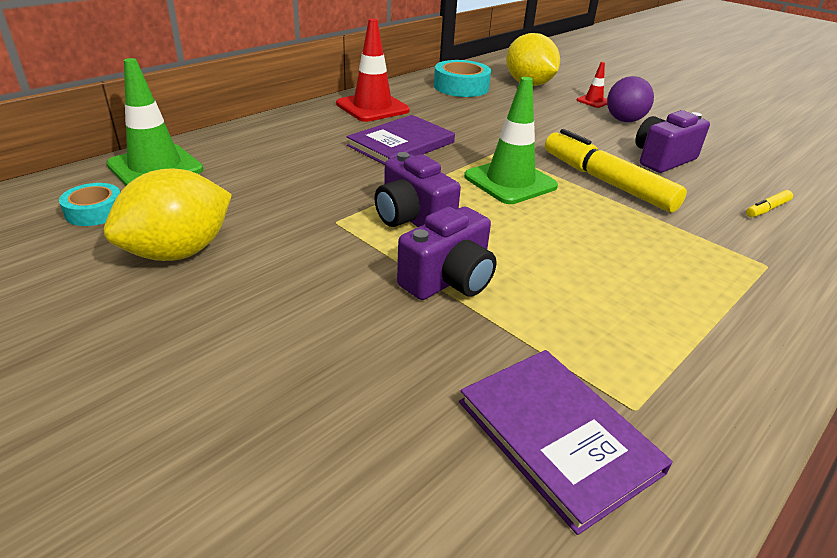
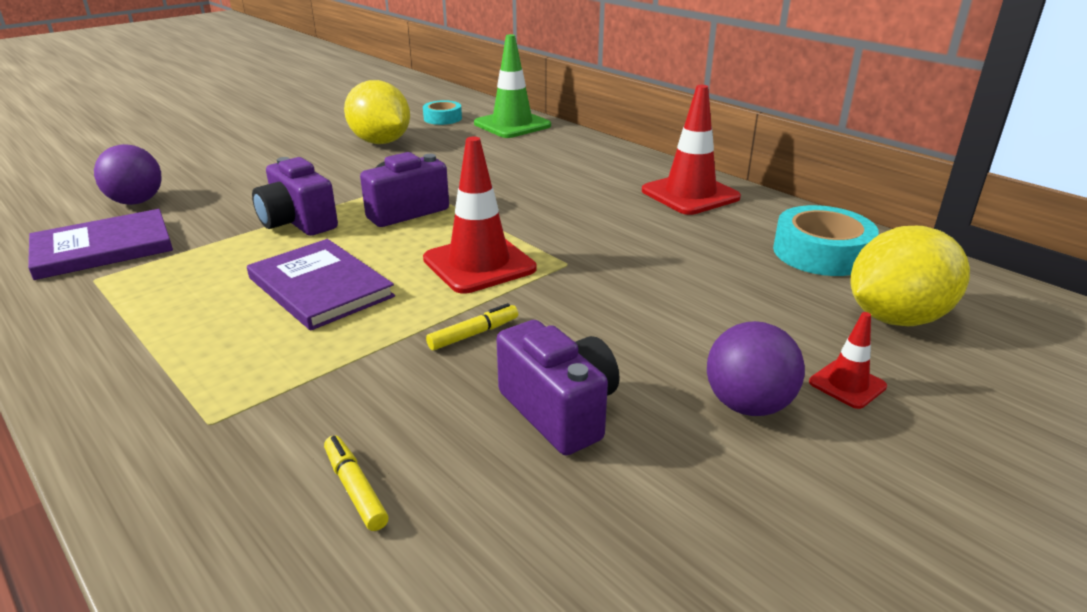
camera: 95 degrees right, 5 degrees down
purple book [347,115,455,165] -> purple book moved to [247,239,395,330]
green traffic cone [464,77,558,204] -> red traffic cone [423,136,537,294]
yellow marker [545,129,687,213] -> yellow marker [426,303,518,350], size x0.43
none -> purple ball [94,144,162,205]

